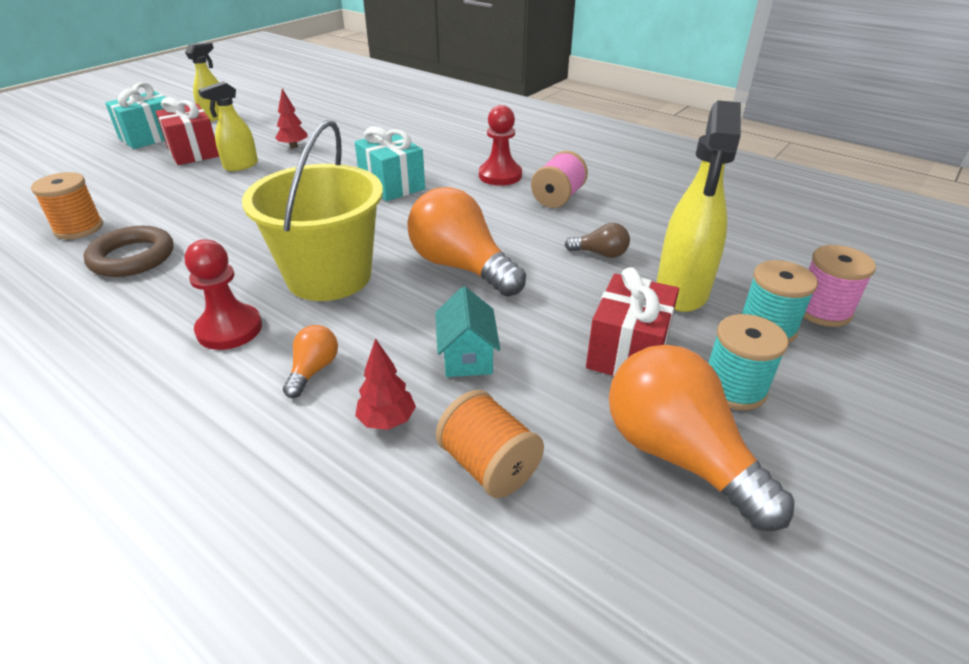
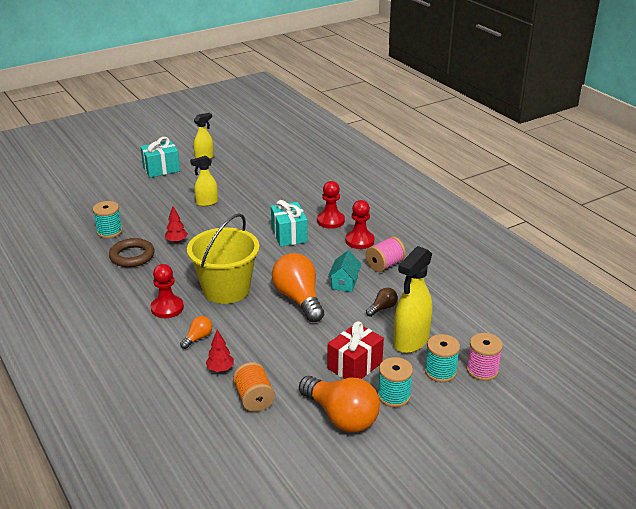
camera: 20 degrees right, 5 degrees down
orange spool [31,172,103,239] -> turquoise spool [93,201,123,238]
red gift [156,97,219,165] -> none
red tree [275,88,308,148] -> red tree moved to [165,206,188,243]
turquoise house [435,286,500,377] -> turquoise house moved to [328,250,362,292]
brown light bulb [565,223,630,258] -> brown light bulb turned 75 degrees counterclockwise [366,288,398,317]
orange light bulb [609,345,795,531] -> orange light bulb turned 150 degrees clockwise [299,376,380,432]
none -> red pawn [317,181,345,229]

